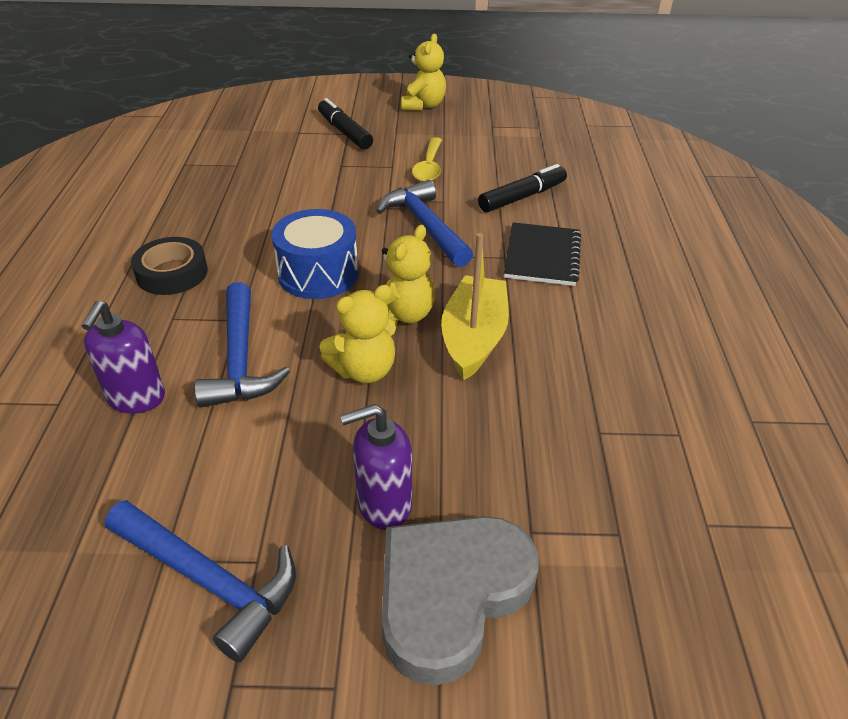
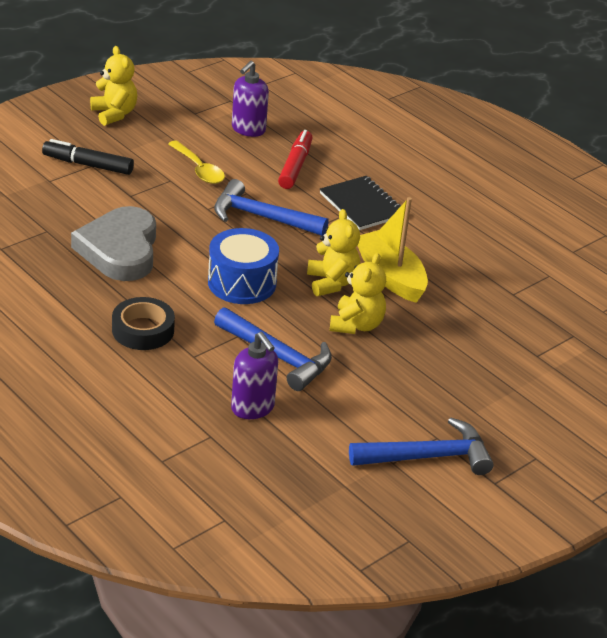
camera: 45 degrees left, 5 degrees down
purple soap dispenser [340,404,412,530] -> purple soap dispenser moved to [232,61,269,137]
grey heart [382,516,538,685] -> grey heart moved to [71,206,156,281]
black marker [478,164,567,212] -> red marker [278,130,313,189]

